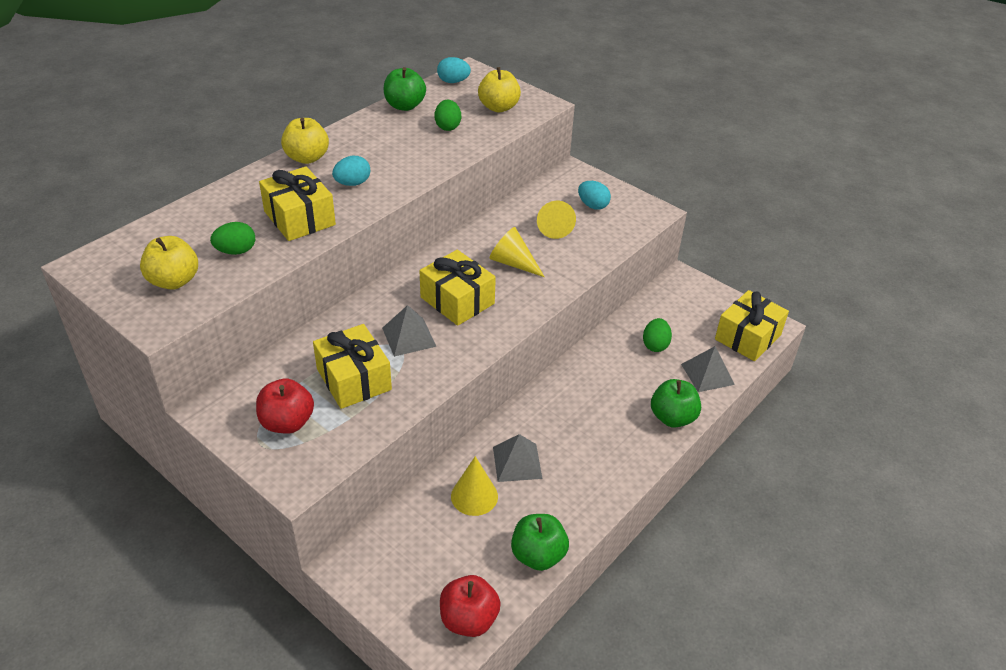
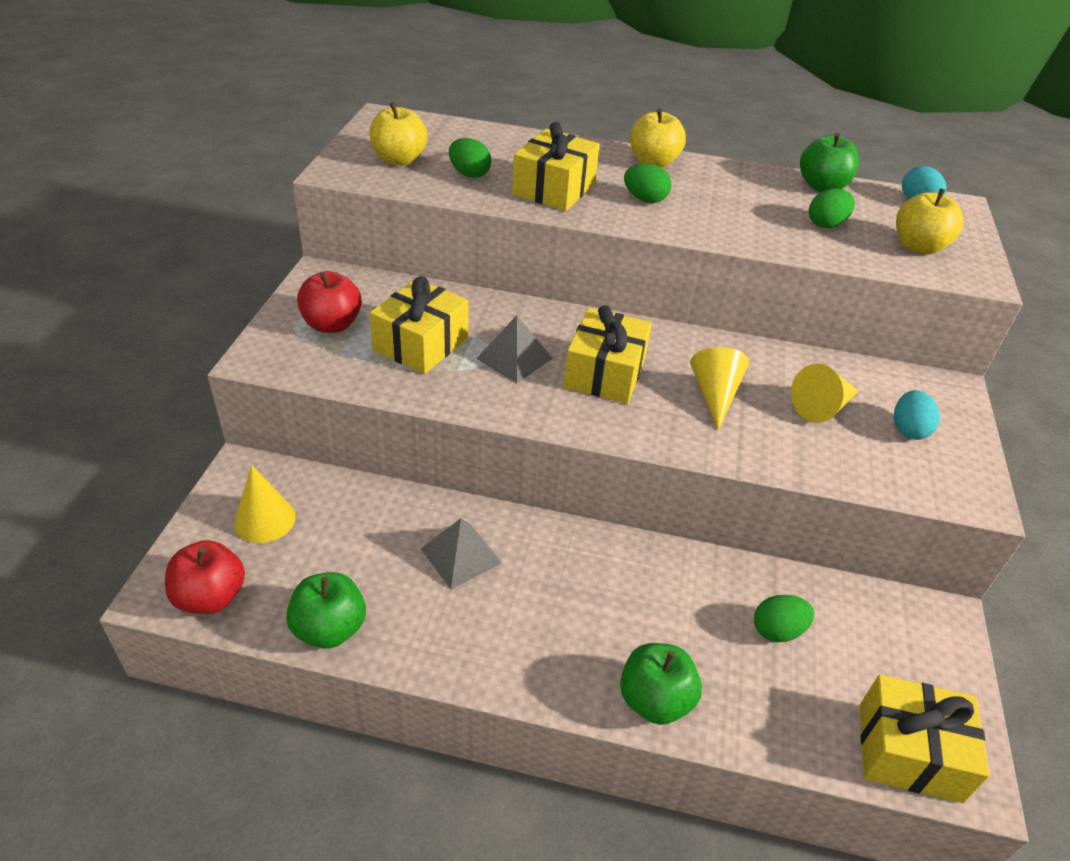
camera: 60 degrees right, 0 degrees up
turquoise egg [332,156,370,186] -> green egg [624,164,671,203]
yellow cone [451,456,498,516] -> yellow cone moved to [234,465,296,543]
grey pyramid [681,346,735,392] -> none

